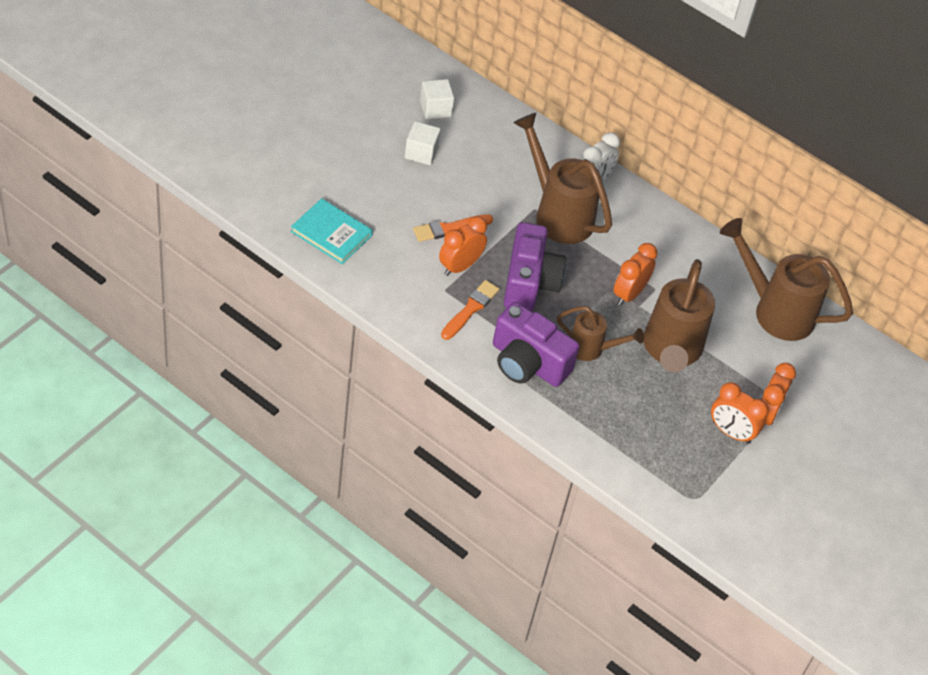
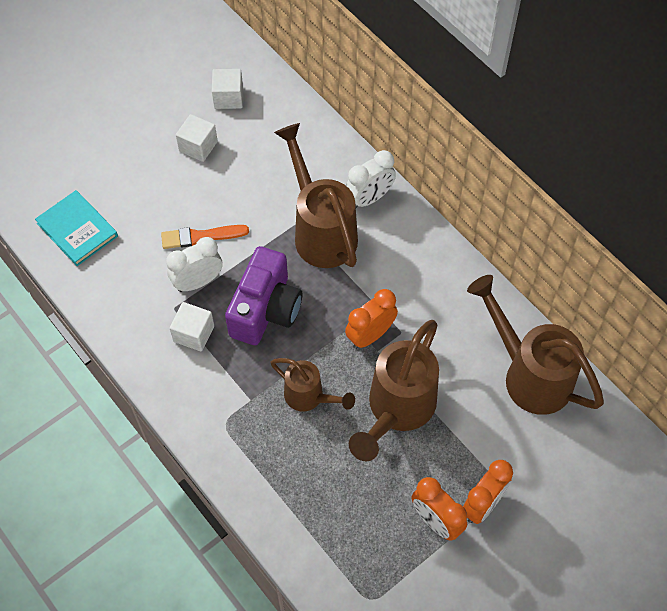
camera: 20 degrees right, 10 degrees up
orange clock [439,216,487,276] -> white clock [166,237,223,292]
orange brush [441,280,500,340] -> white cube [170,302,214,352]
purple camera [493,302,579,387] -> none

